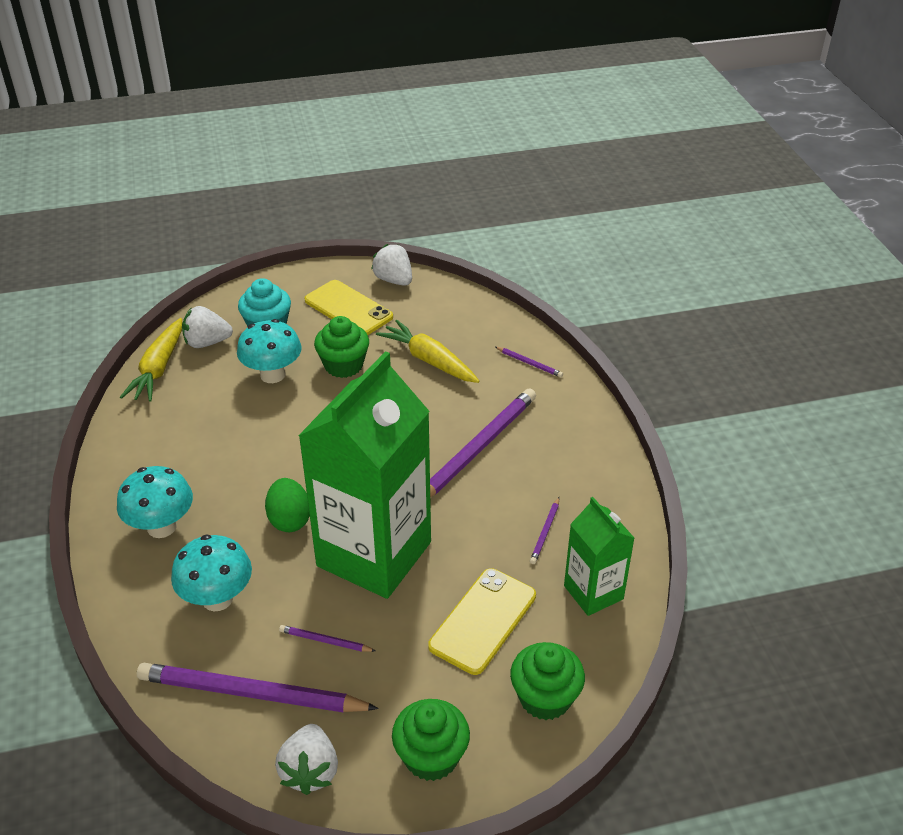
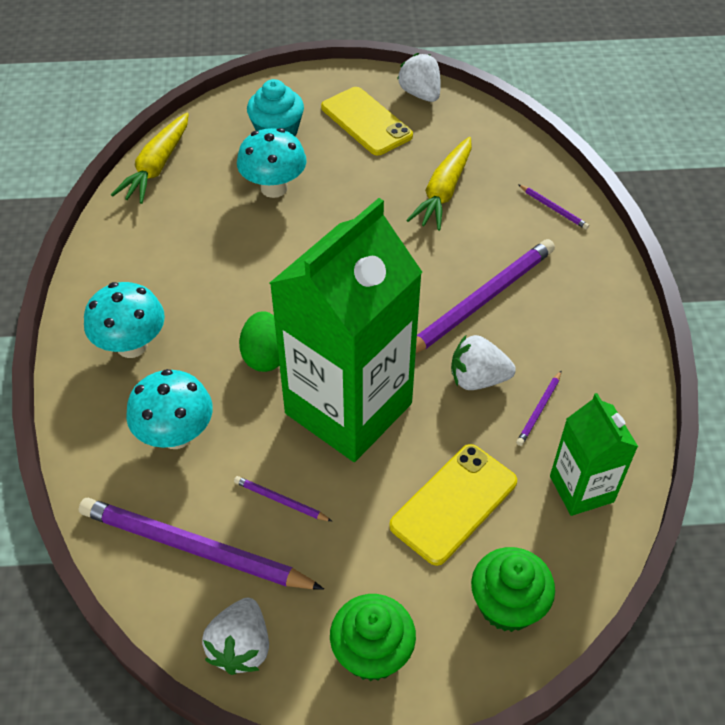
camera: 10 degrees right, 10 degrees up
white strawberry [182,306,233,348] -> white strawberry moved to [451,334,516,390]
green cupcake [314,316,369,378] -> none
yellow carrot [376,320,480,383] -> yellow carrot turned 120 degrees counterclockwise [406,137,472,231]

